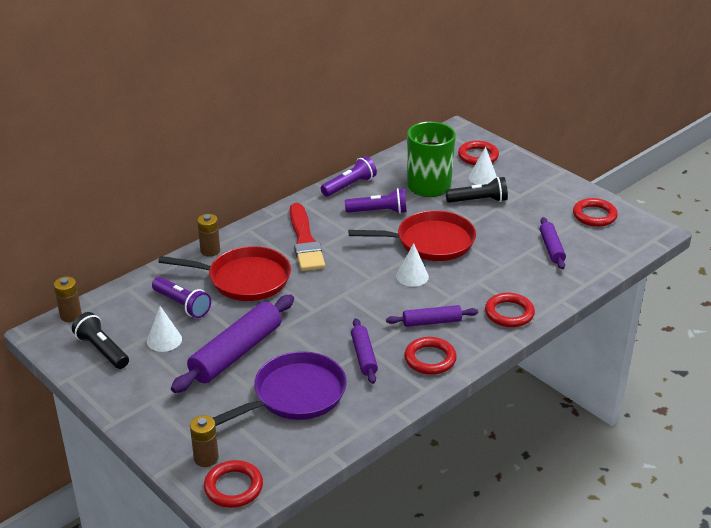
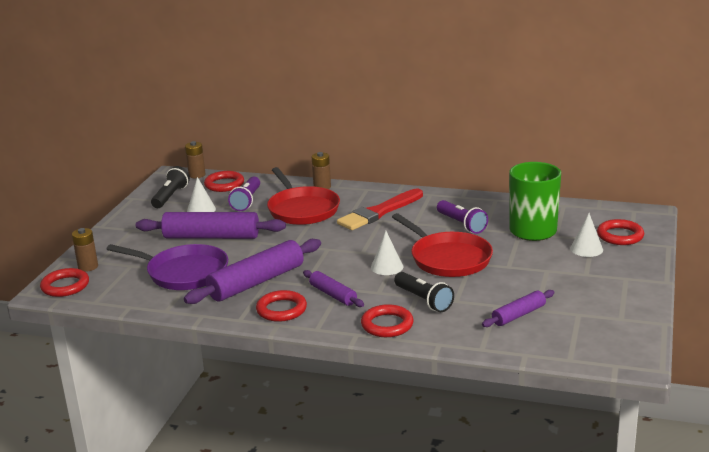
camera: 60 degrees right, 10 degrees down
purple flashlight [321,156,377,197] -> none
purple rolling pin [351,318,378,384] -> purple rolling pin [184,239,321,304], size x1.84
black flashlight [446,177,508,203] -> black flashlight moved to [394,272,454,312]
red ring [573,198,618,227] -> red ring moved to [204,171,244,192]

